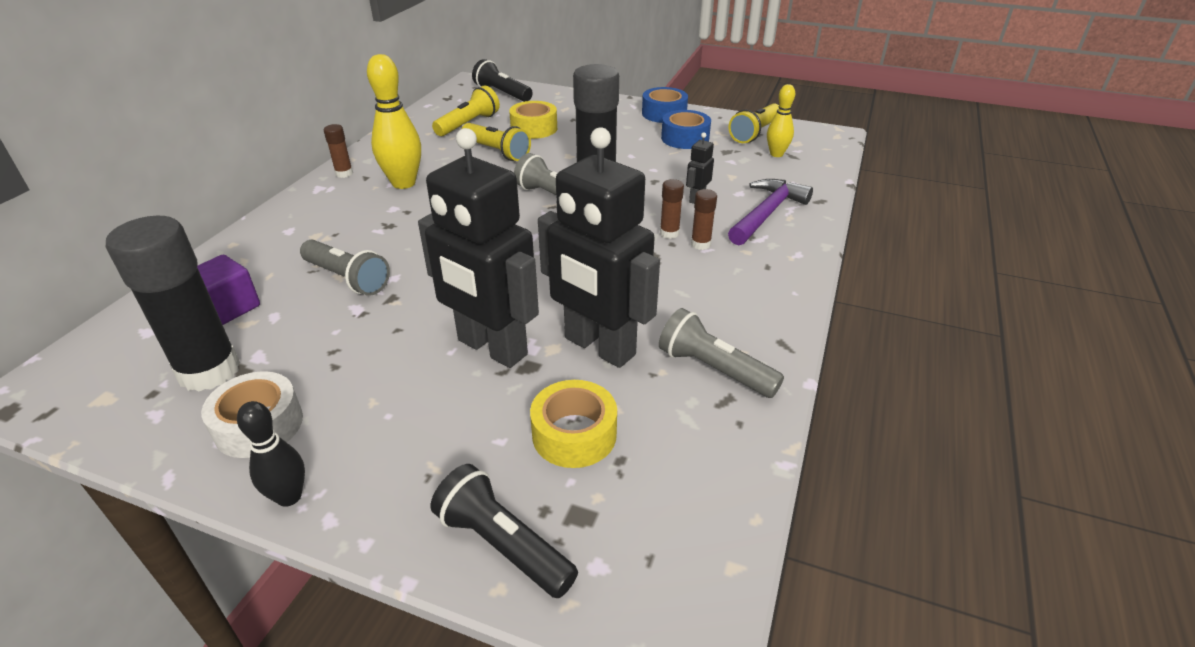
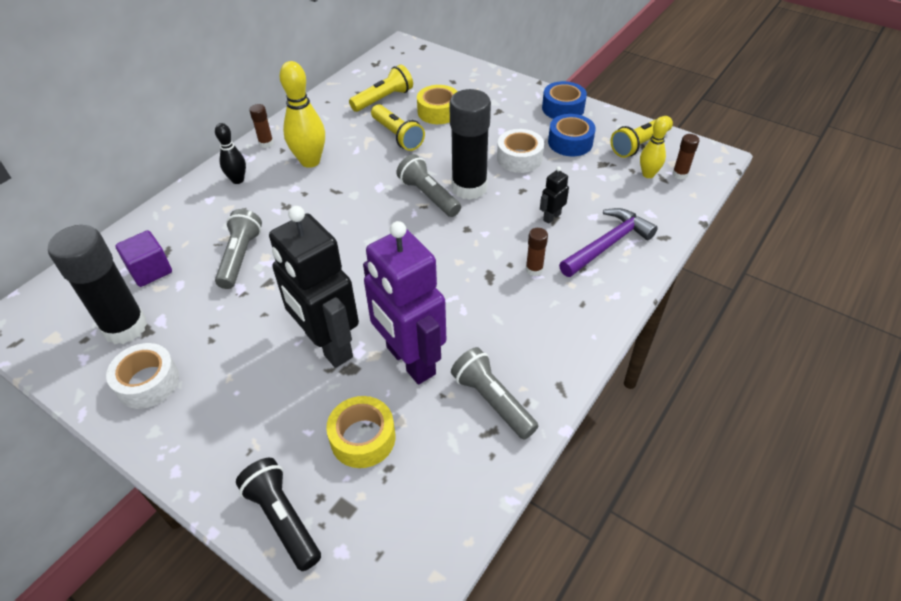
camera: 15 degrees right, 10 degrees up
black bowling pin [237,401,305,507] -> black bowling pin moved to [215,123,246,184]
grey flashlight [300,240,390,296] -> grey flashlight turned 135 degrees counterclockwise [215,209,262,289]
black flashlight [472,59,533,102] -> none
black robot [538,127,660,368] -> purple robot [363,221,446,384]
brown glue stick [660,179,684,239] -> brown glue stick moved to [672,134,699,180]
none -> white tape [497,129,544,173]

